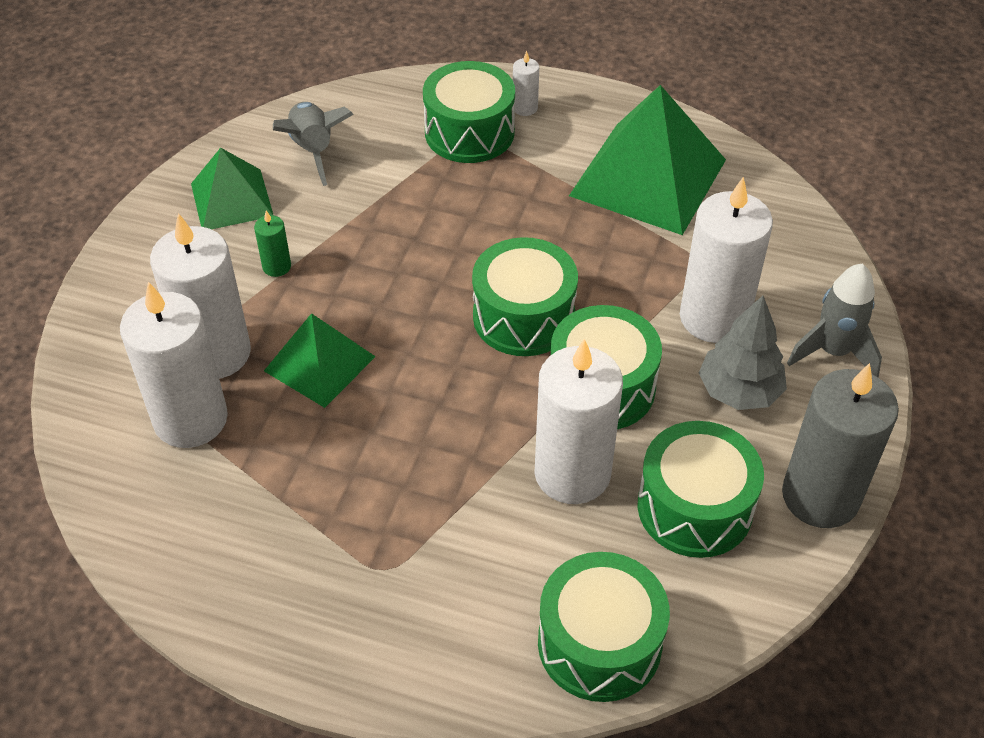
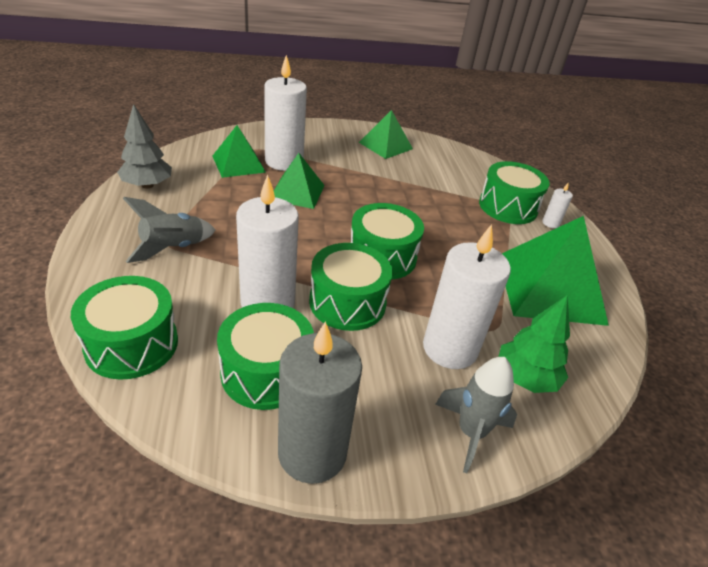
camera: 60 degrees right, 10 degrees down
white candle [120,282,228,448] -> green pyramid [212,125,266,178]
green candle [254,211,291,277] -> none
grey rocket [273,102,354,186] -> grey rocket moved to [123,197,216,263]
grey tree [699,296,787,410] -> grey tree moved to [117,104,172,189]
none -> green tree [498,296,570,393]

